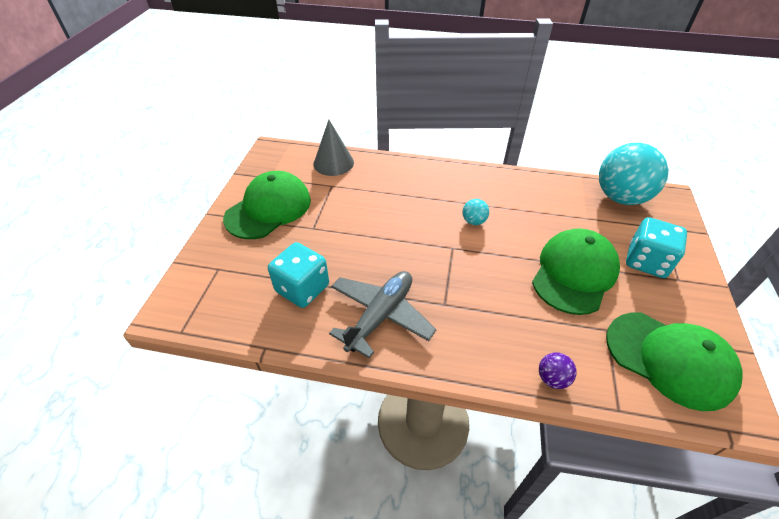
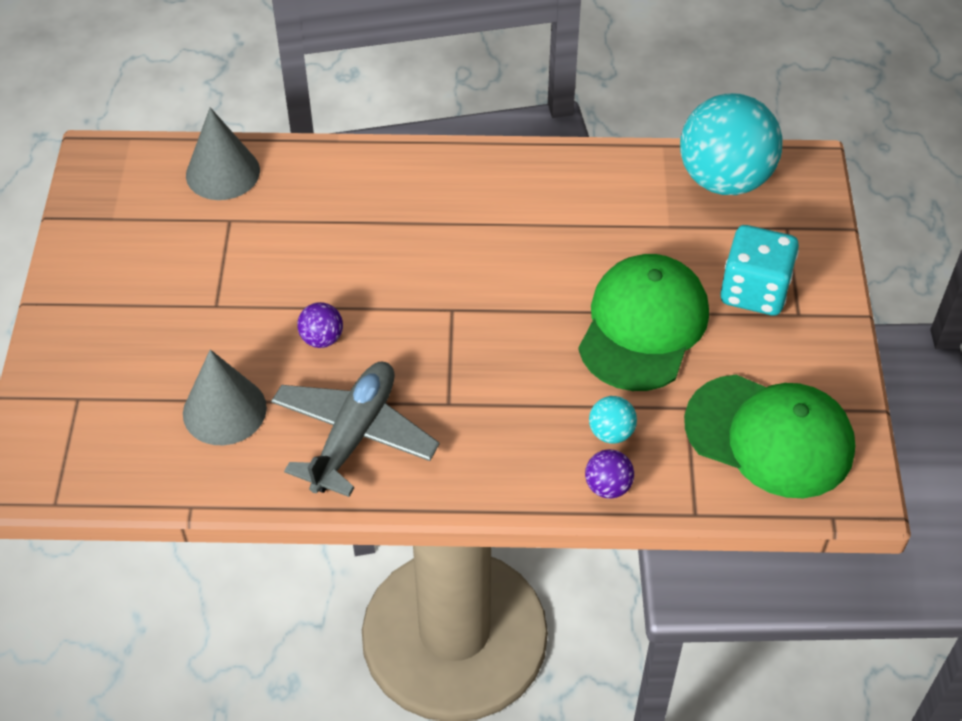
camera: 10 degrees left, 5 degrees up
green cap [223,171,311,239] -> none
turquoise dice [268,242,329,308] -> grey cone [183,349,267,445]
turquoise ball [462,199,489,225] -> turquoise ball moved to [589,396,637,444]
none -> purple ball [297,302,343,348]

